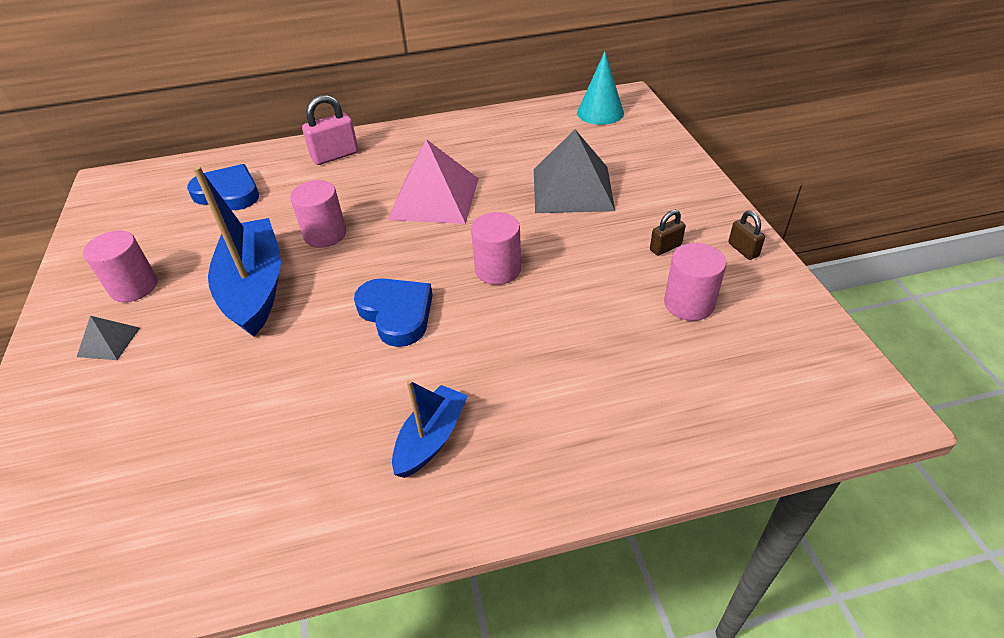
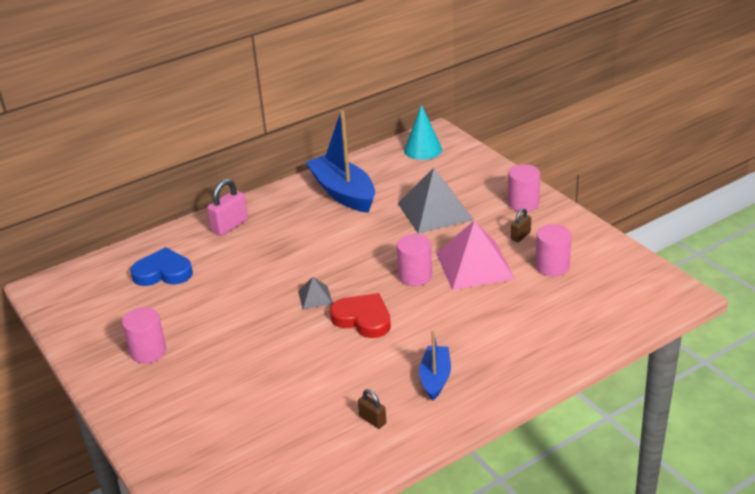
camera: 20 degrees left, 10 degrees down
grey pyramid [77,316,140,360] -> grey pyramid moved to [298,277,333,309]
blue boat [193,166,281,337] -> blue boat moved to [305,110,375,213]
pink cylinder [290,180,346,248] -> pink cylinder moved to [508,164,540,212]
blue heart [354,278,433,347] -> red heart [330,293,391,338]
pink pyramid [388,139,479,224] -> pink pyramid moved to [436,220,515,290]
brown padlock [728,211,765,260] -> brown padlock moved to [358,389,386,429]

